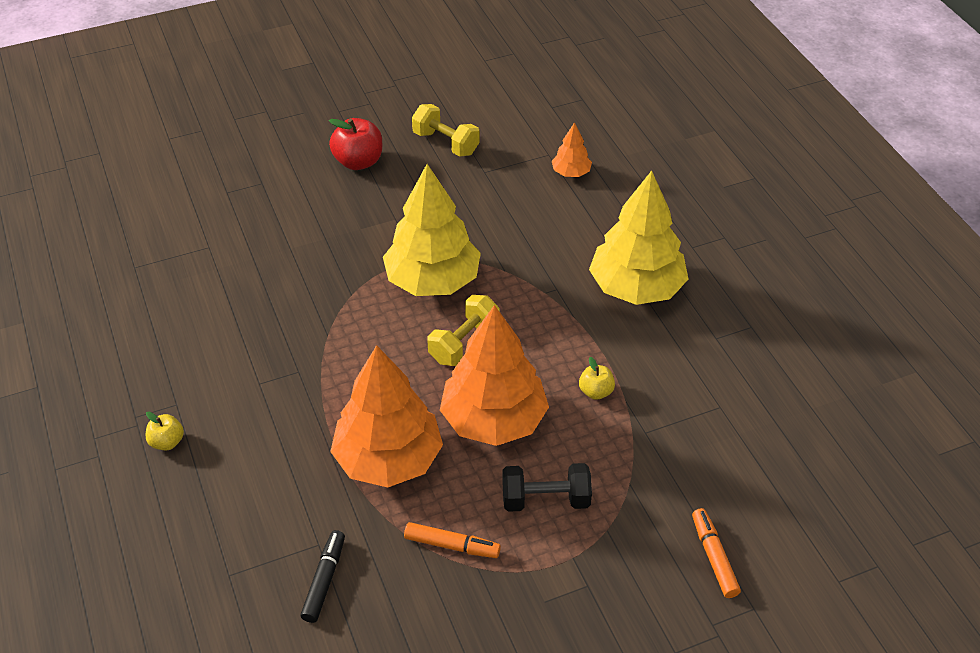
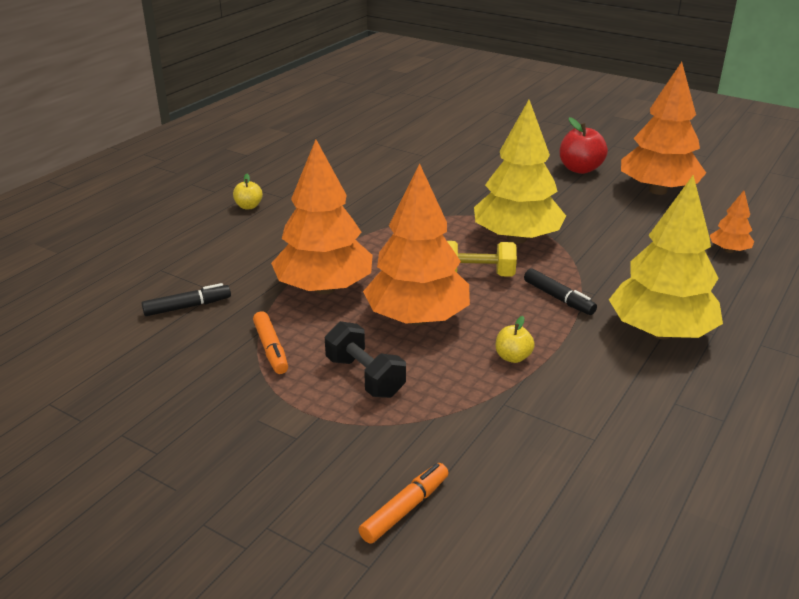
camera: 55 degrees right, 15 degrees down
yellow dumbbell [412,104,480,157] -> orange tree [621,62,706,195]
none -> black marker [524,268,597,315]

